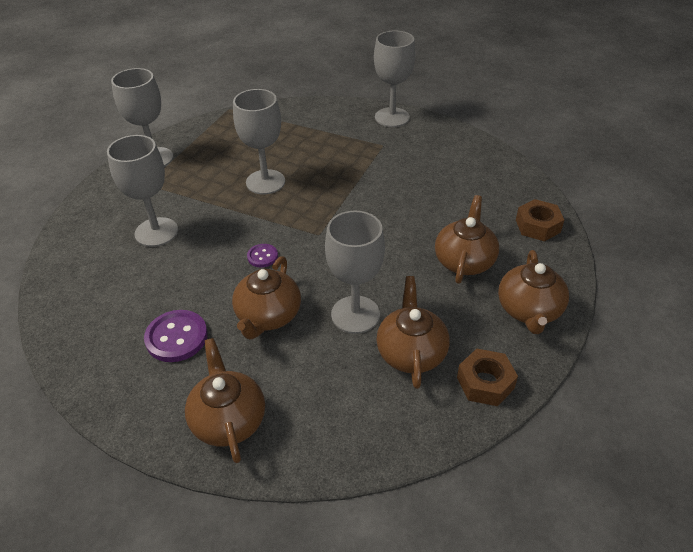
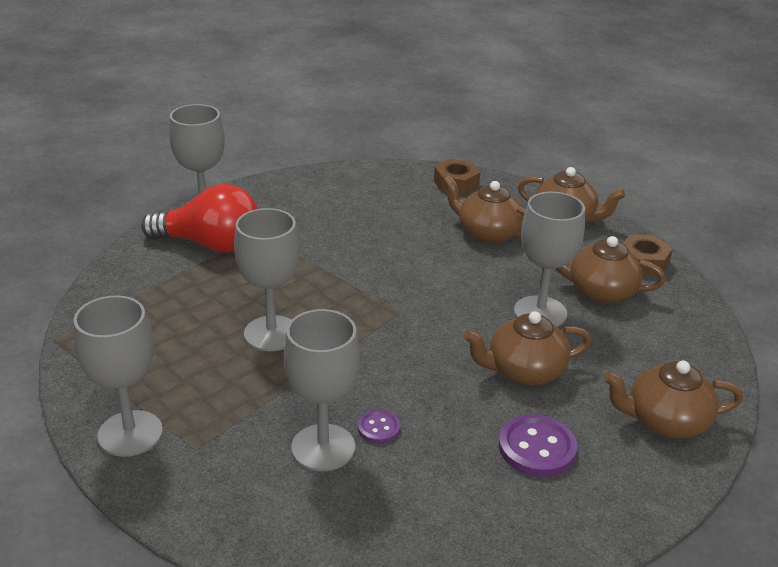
camera: 75 degrees left, 10 degrees down
brown teapot [232,256,301,340] -> brown teapot turned 135 degrees clockwise [463,311,591,385]
purple button [247,244,278,267] -> purple button moved to [358,410,400,443]
none -> red light bulb [141,184,258,253]

